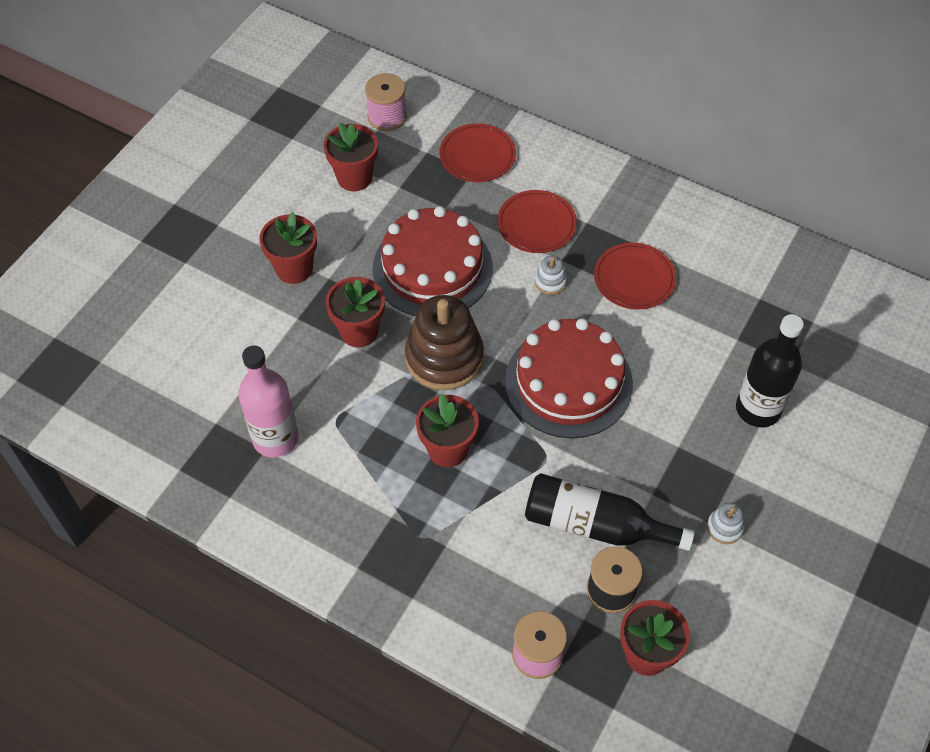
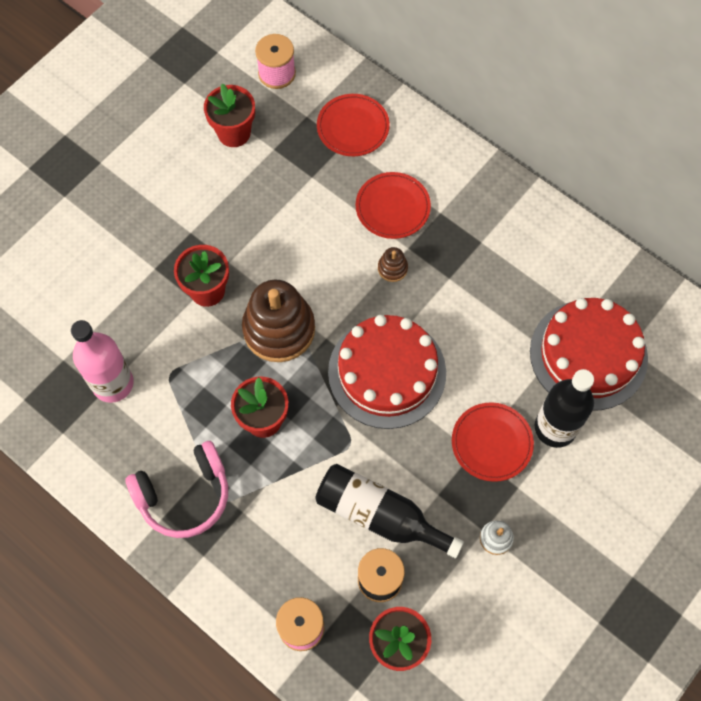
camera: 10 degrees right, 10 degrees up
red flower pot [259,212,317,284] -> none
red cake [373,206,493,316] -> red cake moved to [530,298,648,410]
white stacking toy [535,256,567,295] -> brown stacking toy [378,247,408,282]
red plate [594,243,676,310] -> red plate moved to [452,402,534,482]
none -> pink headphones [126,441,228,538]

